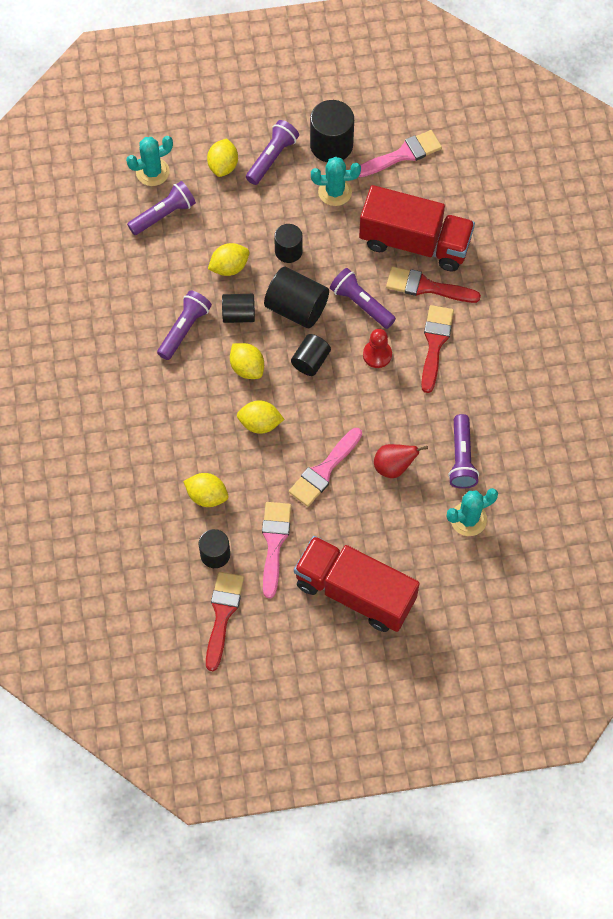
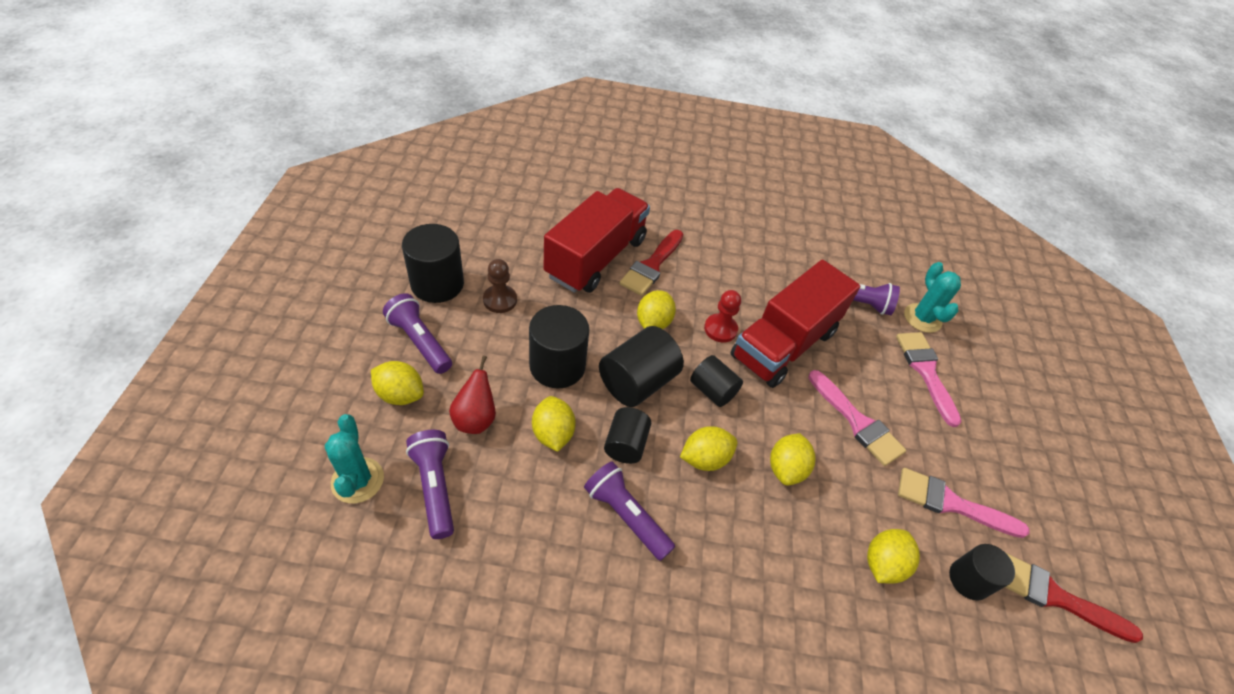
camera: 80 degrees left, 15 degrees down
black cylinder [274,224,303,263] -> black cylinder [529,305,590,388], size x1.60
red truck [294,536,420,632] -> red truck moved to [730,260,860,388]
turquoise cactus [311,157,361,206] -> brown pawn [483,259,517,313]
purple flashlight [330,268,396,329] -> yellow lemon [637,290,676,329]
pink brush [359,130,442,177] -> pink brush moved to [896,332,962,427]
red pear [374,444,428,478] -> red pear moved to [449,356,496,434]
red brush [421,305,454,393] -> none

